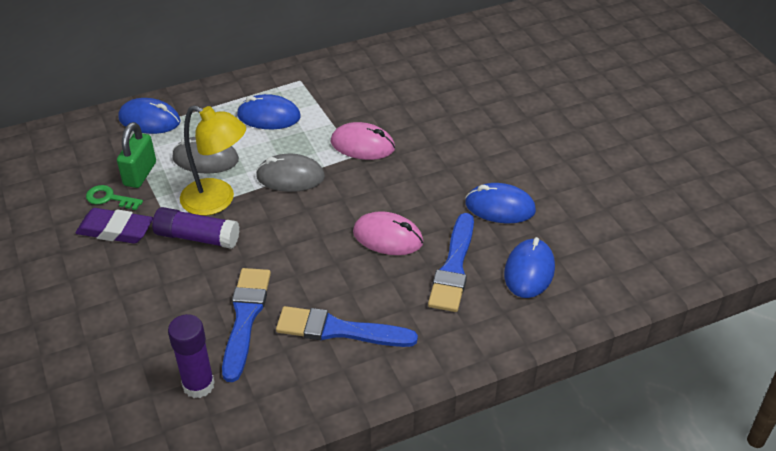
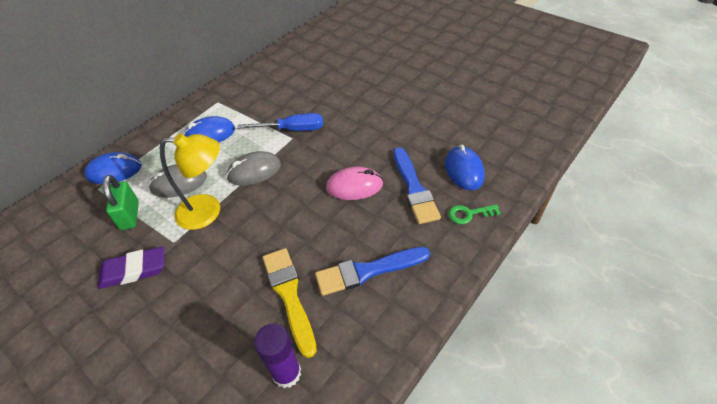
camera: 25 degrees left, 5 degrees up
green key [86,185,143,210] -> green key moved to [449,204,501,224]
purple glue stick [152,207,239,249] -> none
blue brush [222,268,271,382] -> yellow brush [263,248,317,358]
pink mouse [331,122,395,160] -> blue screwdriver [237,113,323,131]
blue mouse [465,183,536,223] -> none

